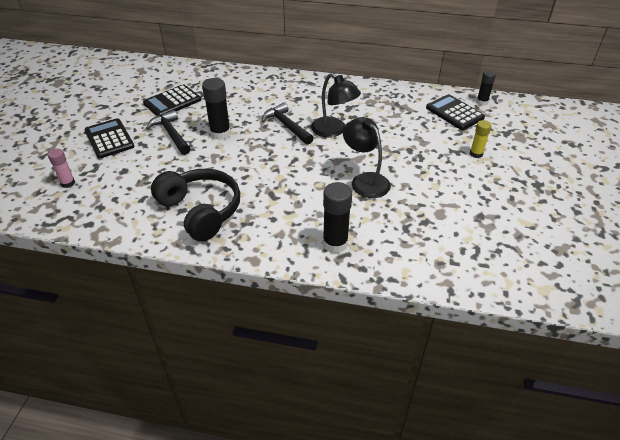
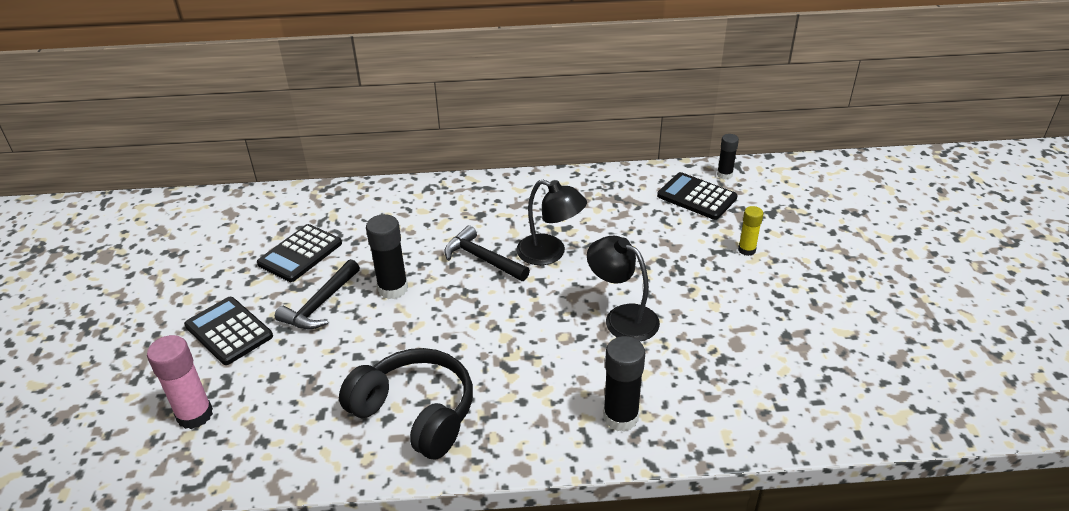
camera: 15 degrees left, 5 degrees down
pink glue stick [48,149,75,188] -> pink glue stick [147,335,213,429], size x1.64
black hammer [146,110,191,155] -> black hammer turned 105 degrees counterclockwise [275,259,360,329]

